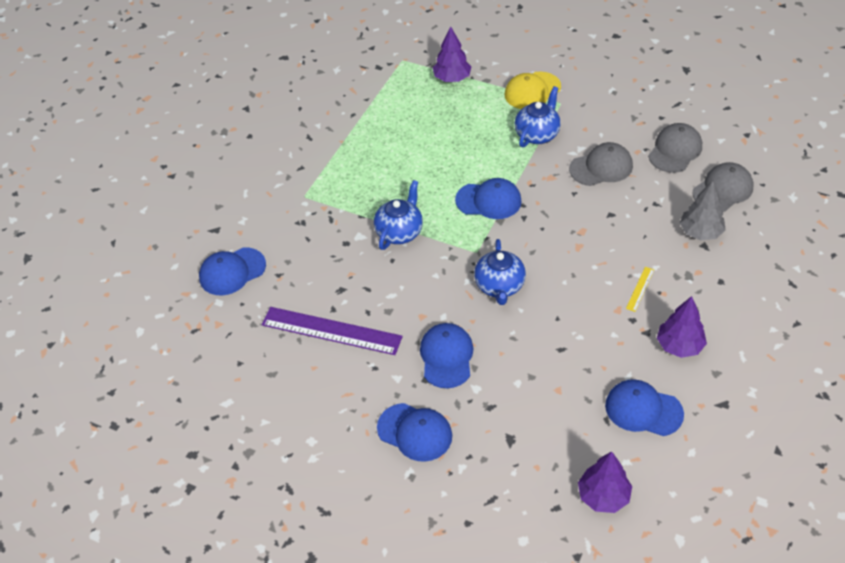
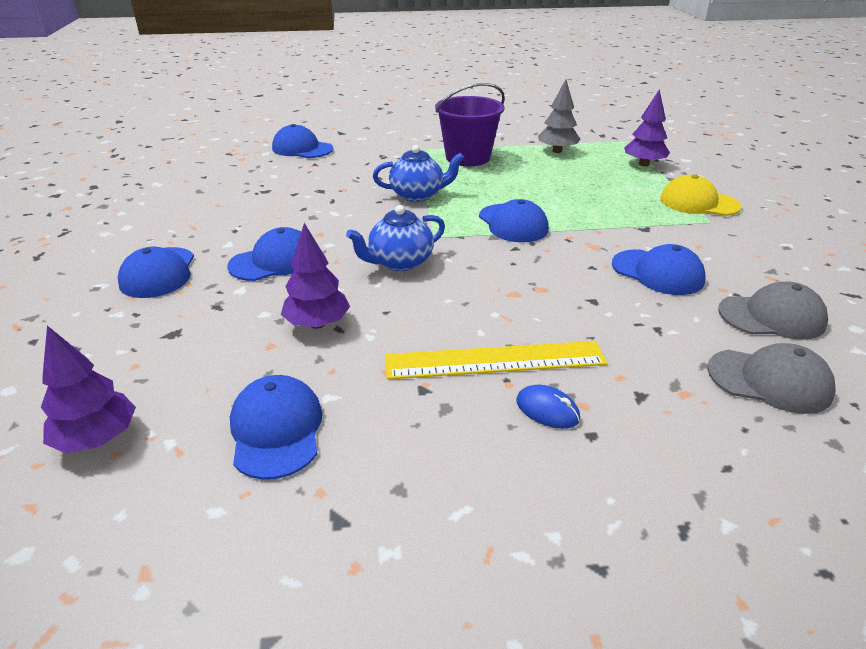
camera: 55 degrees right, 15 degrees down
purple ruler [262,307,403,355] -> none
blue teapot [515,86,561,147] -> none
grey cap [569,142,633,186] -> blue cap [612,244,706,295]
yellow ruler [626,267,654,312] -> yellow ruler [385,341,607,379], size x2.38
purple tree [657,296,707,358] -> purple tree moved to [281,223,350,329]
grey tree [680,181,726,241] -> grey tree moved to [538,79,580,153]
none -> purple bucket [435,83,505,166]
none -> blue mouse [516,385,580,429]

